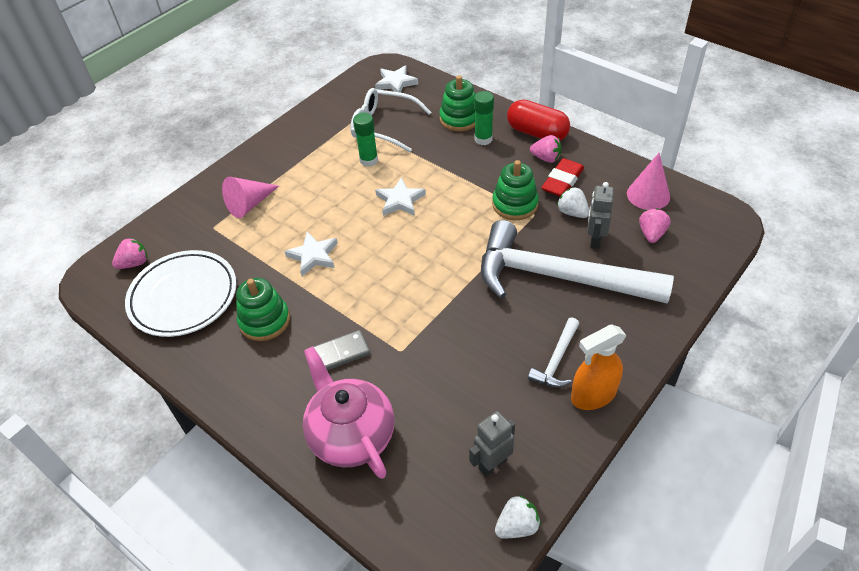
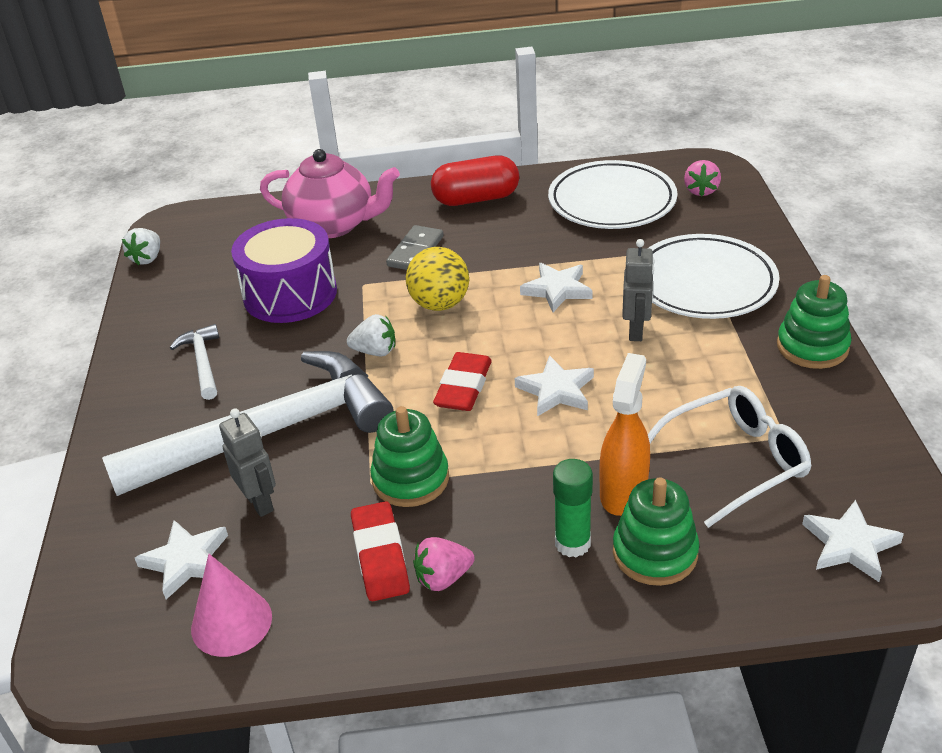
camera: 135 degrees right, 10 degrees down
pink cone [222,177,279,218] -> white plate [649,234,780,319]
green stacking toy [236,278,290,341] -> green stacking toy moved to [777,275,851,369]
green glue stick [353,113,378,167] -> none
grey robot [469,411,515,477] -> grey robot moved to [622,239,655,341]
red capsule [507,99,570,141] -> red capsule moved to [431,156,519,206]
white strawberry [557,187,589,218] -> white strawberry moved to [347,314,395,356]
orange spray bottle [571,325,627,410] -> orange spray bottle moved to [599,353,650,516]
pink strawberry [639,208,670,243] -> white star [135,520,228,599]
none -> purple drum [231,218,337,323]
none -> yellow ball [406,247,469,311]
none -> red eraser [433,352,492,411]

